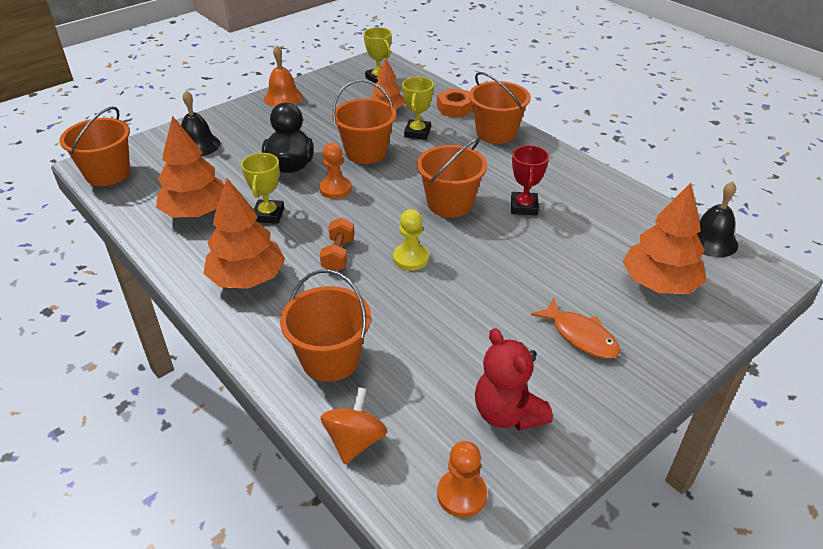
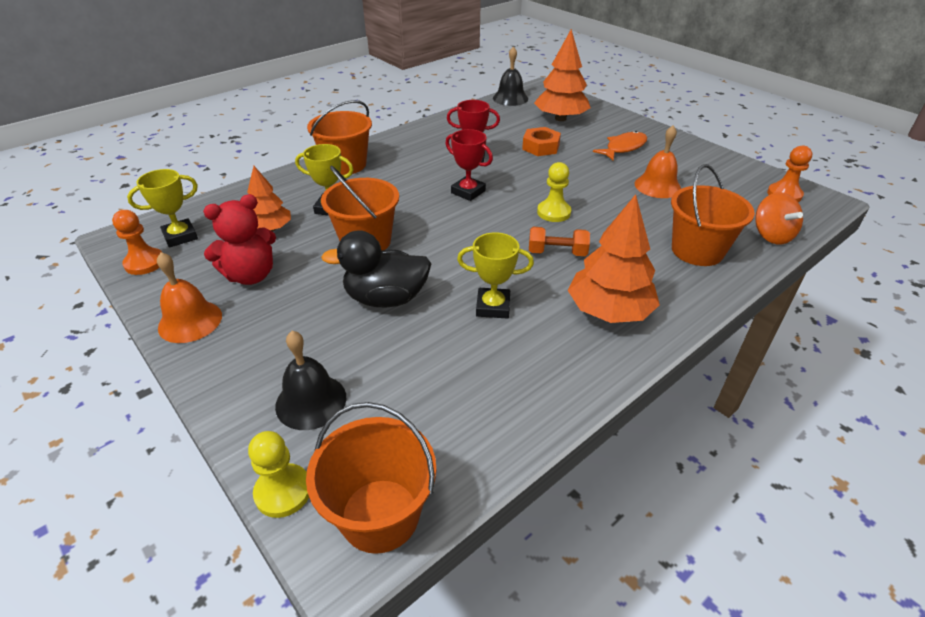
camera: 90 degrees left, 0 degrees up
orange tree [156,116,224,217] -> none
orange pawn [319,143,352,199] -> orange pawn moved to [112,210,163,275]
orange spinning top [321,387,388,464] -> orange spinning top turned 120 degrees counterclockwise [755,192,803,245]
orange bucket [417,138,487,218] -> red trophy [445,129,493,201]
orange nut [437,88,473,118] -> orange nut moved to [522,127,561,156]
red teddy bear [475,328,553,430] -> red teddy bear moved to [203,194,276,285]
none -> yellow pawn [248,431,309,518]
none -> orange bell [635,125,681,198]

